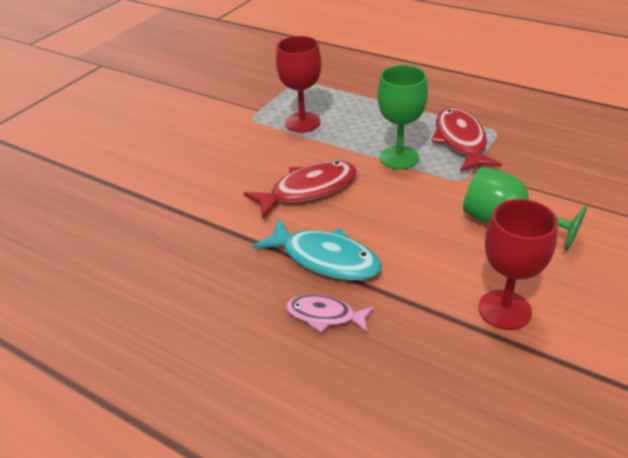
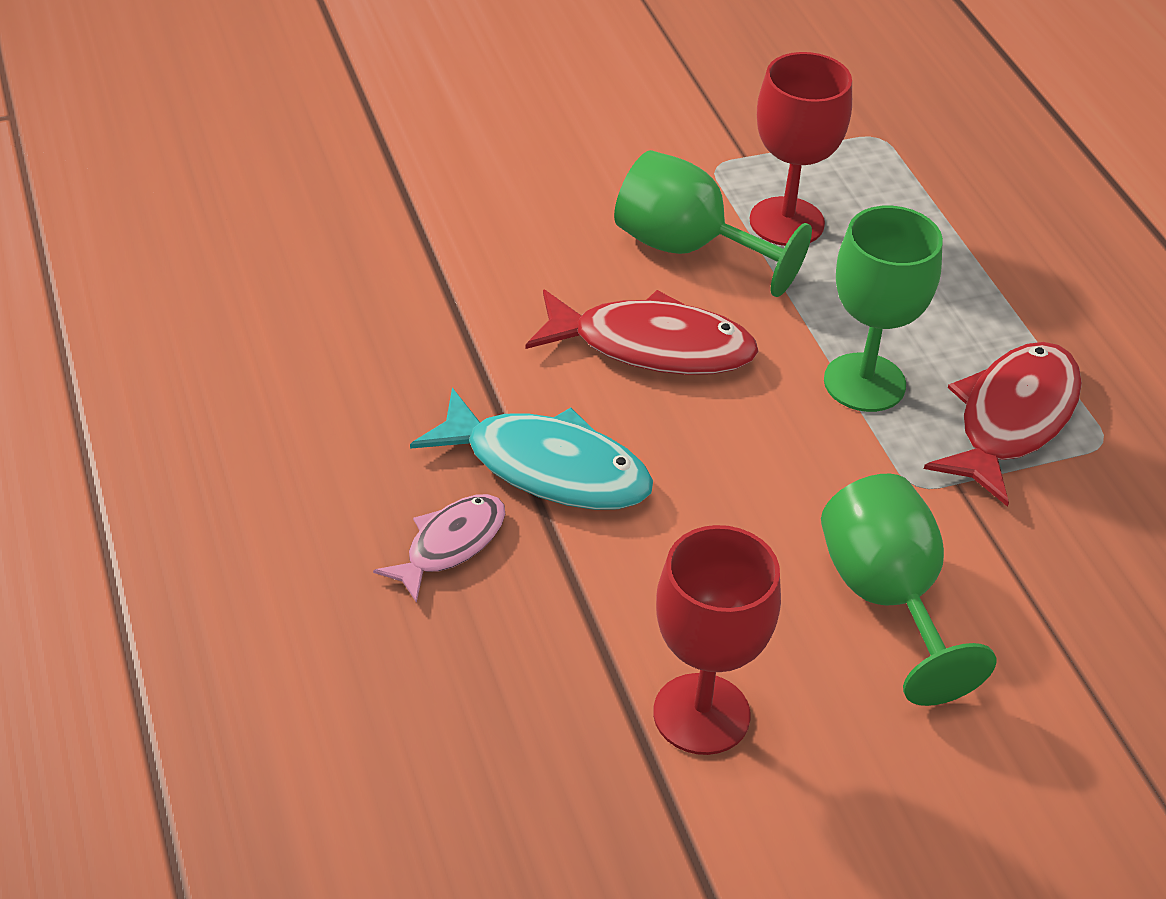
camera: 35 degrees right, 5 degrees up
turquoise fish [253,218,382,280] -> turquoise fish turned 45 degrees counterclockwise [410,388,653,510]
pink fish [286,295,374,333] -> pink fish turned 75 degrees clockwise [373,494,505,603]
none -> green goblet [614,150,812,297]

